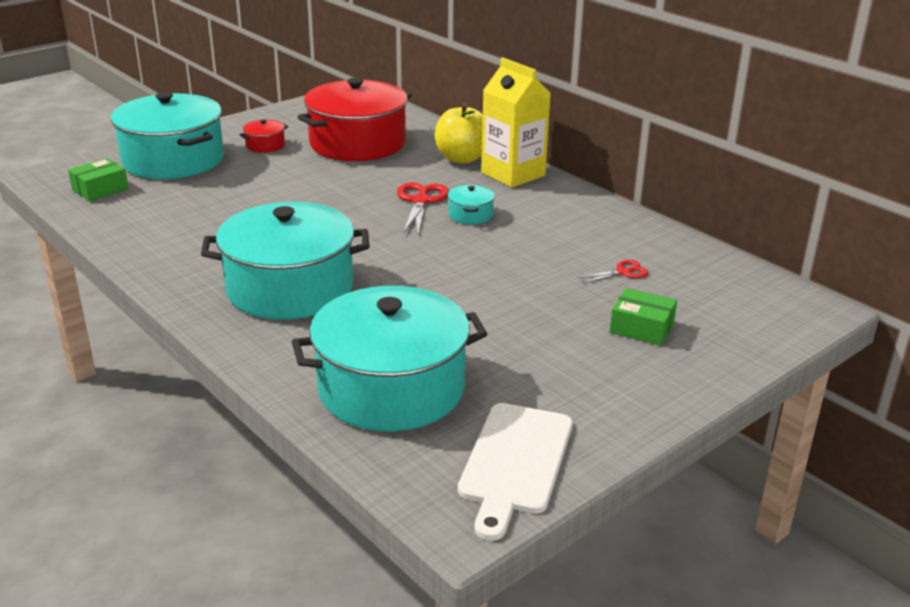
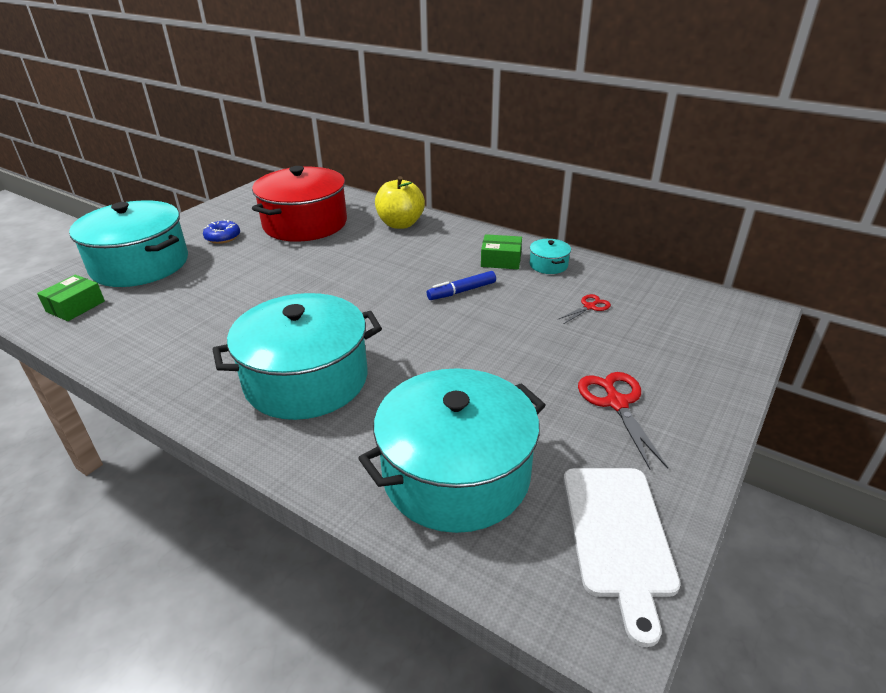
camera: 15 degrees left, 5 degrees up
red pot [239,119,288,153] -> blue donut [203,220,240,244]
red scissors [397,182,449,236] -> red scissors moved to [578,372,668,469]
turquoise pot [448,185,495,224] -> turquoise pot moved to [530,239,571,274]
yellow carton [481,57,551,188] -> none
green box [610,288,677,346] -> green box moved to [481,234,522,269]
none -> blue marker [427,271,496,300]

